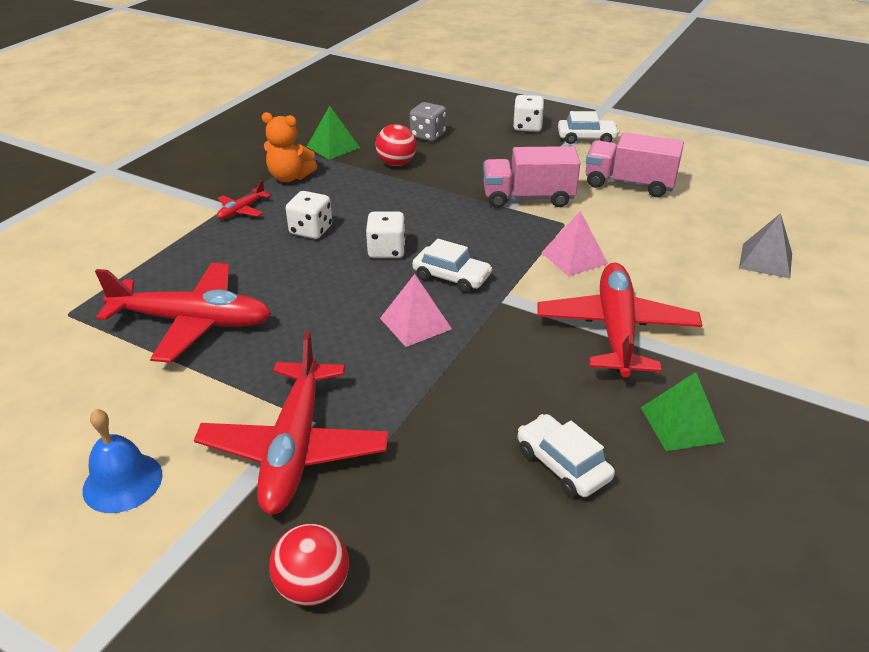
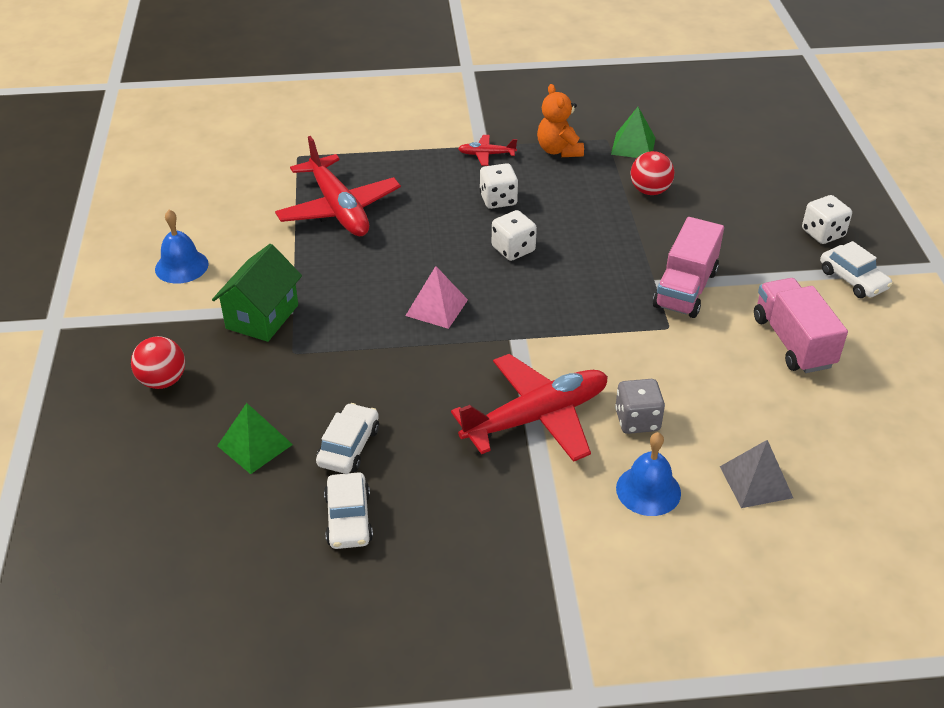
camera: 55 degrees right, 5 degrees up
red plane [194,331,389,514] -> green house [212,244,302,342]
grey dice [409,102,446,141] -> grey dice moved to [615,379,665,434]
white car [412,239,492,293] -> white car moved to [324,472,373,549]
pink truck [483,146,580,208] -> pink truck turned 120 degrees counterclockwise [653,217,724,318]
pink pyramid [541,211,608,277] -> none
green pyramid [641,372,725,451] -> green pyramid moved to [217,403,293,474]
none -> blue bell [616,432,681,516]

